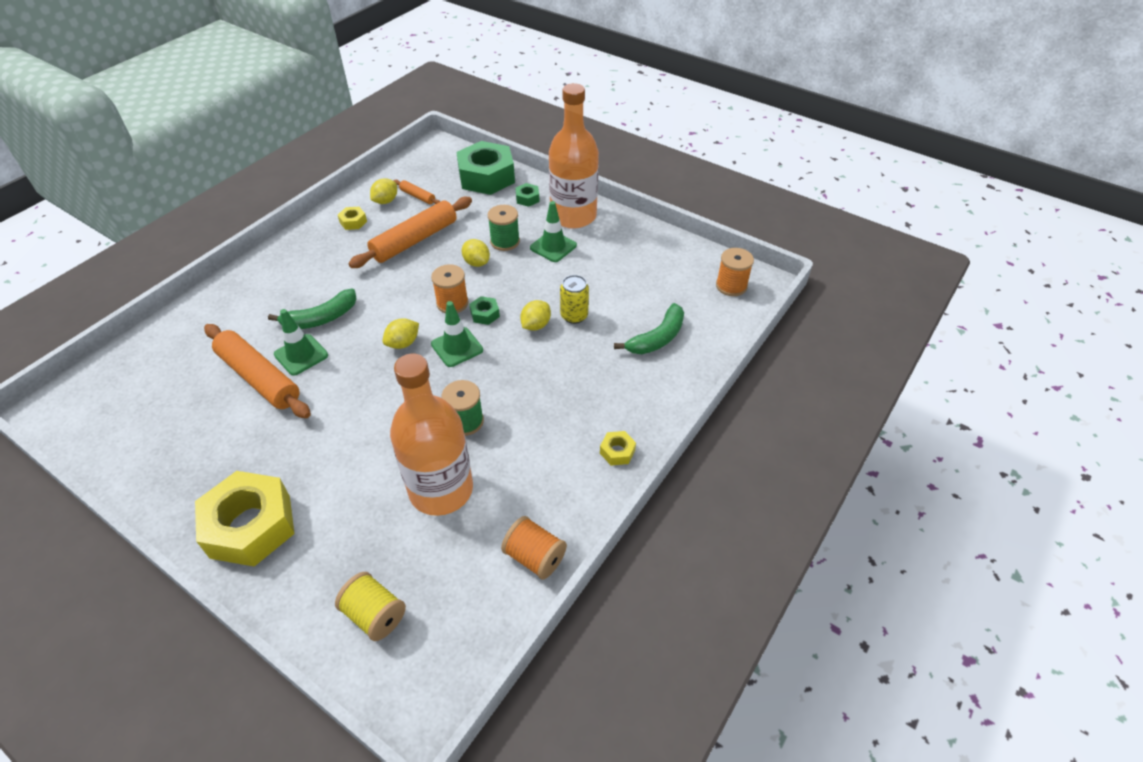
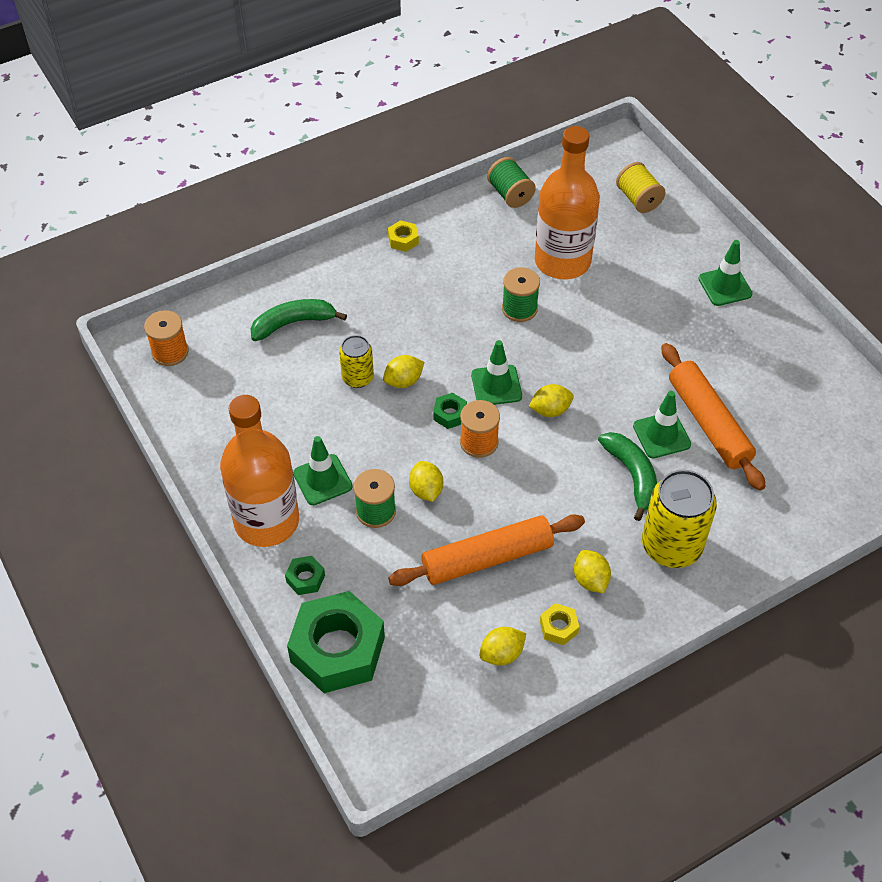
camera: 155 degrees left, 5 degrees up
yellow nut [195,471,294,567] -> green traffic cone [698,240,753,306]
green banana [268,289,357,329] -> green banana turned 75 degrees clockwise [598,432,657,521]
orange rolling pin [393,180,441,204] -> none
orange spool [501,516,567,579] -> green spool [487,157,536,208]
none -> yellow lemon [574,550,611,593]
none -> yellow can [642,470,717,568]

